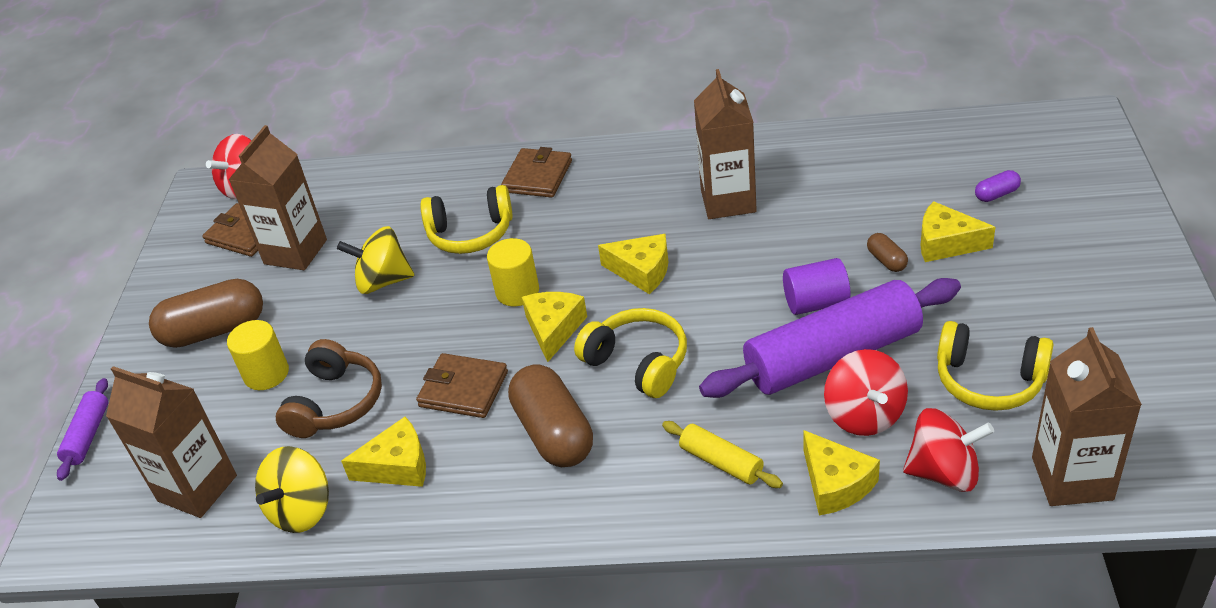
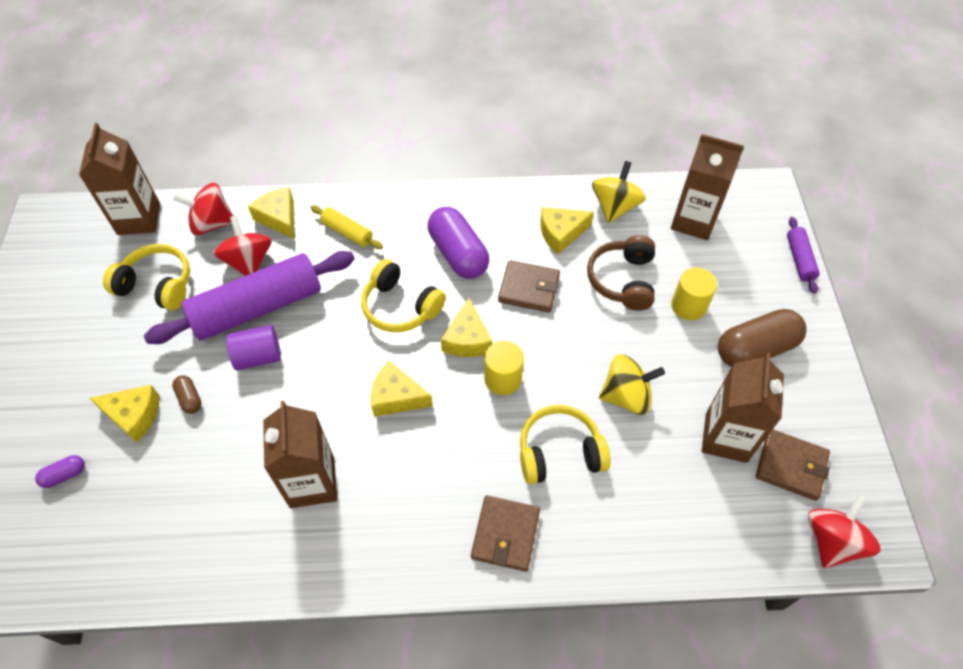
camera: 170 degrees right, 15 degrees up
brown capsule [508,364,593,467] -> purple capsule [427,207,489,279]

